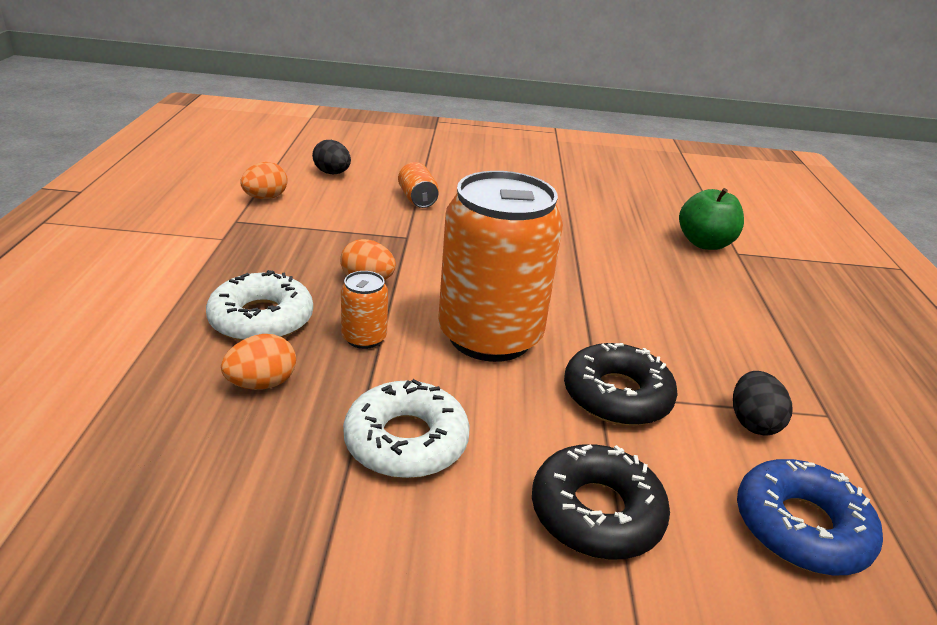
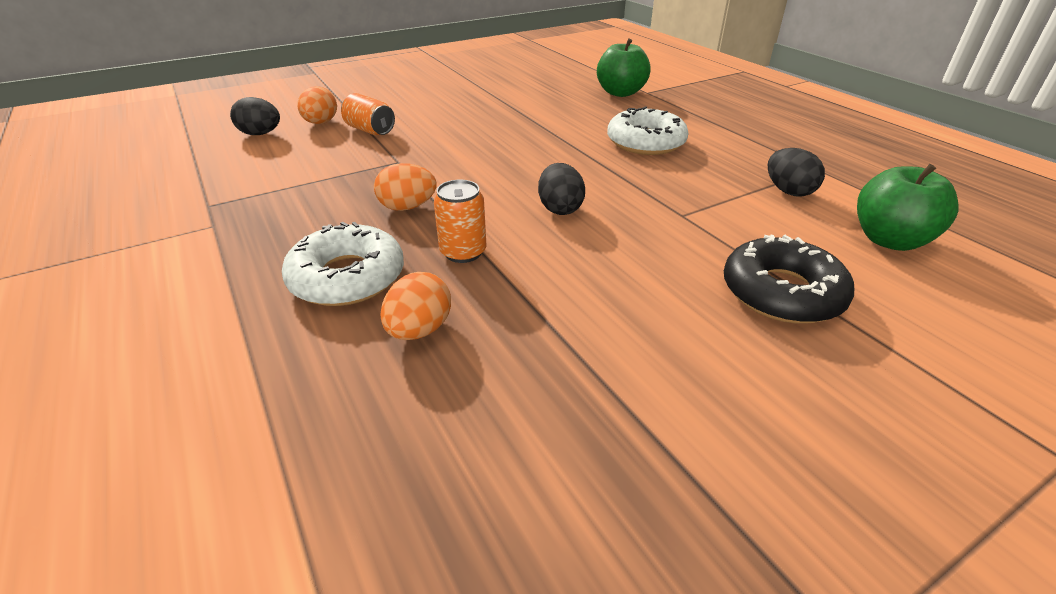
camera: 30 degrees left, 5 degrees up
orange egg [240,162,288,199] -> orange egg moved to [297,86,337,124]
white donut [343,379,470,478] -> white donut moved to [607,106,689,155]
orange can [438,171,563,362] -> black egg [538,163,585,215]
black donut [564,343,678,426] -> none
blue donut [737,459,883,575] -> green apple [857,164,958,251]

